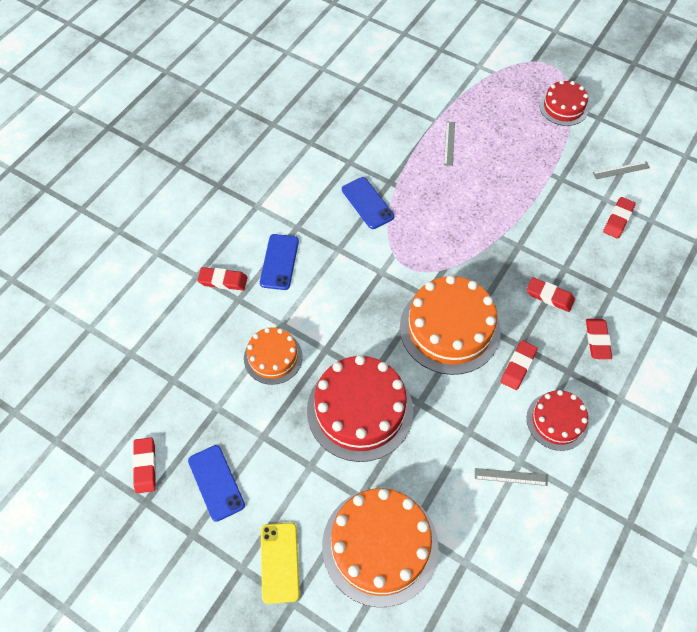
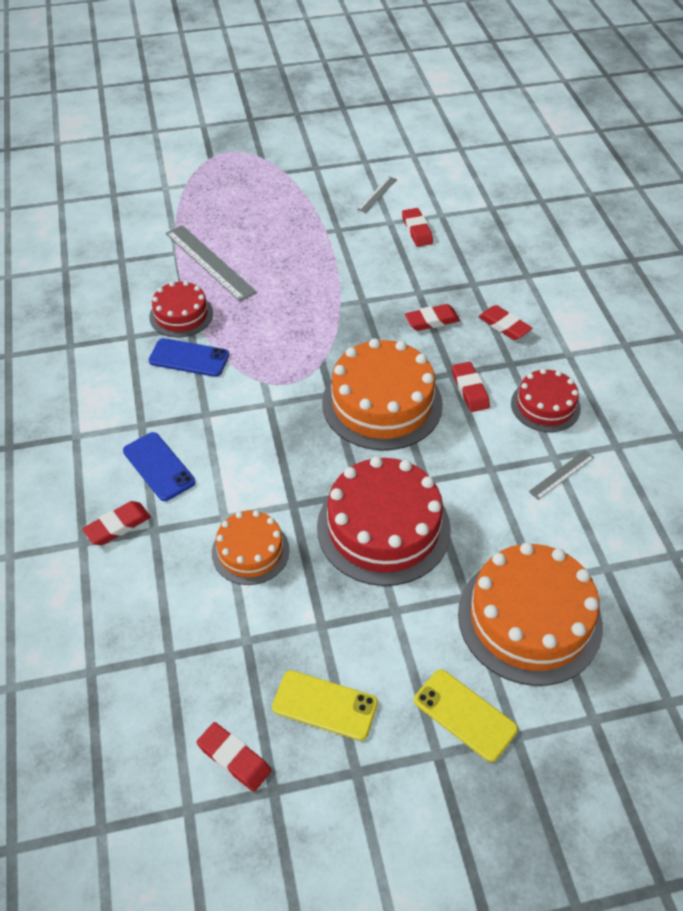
camera: 45 degrees left, 10 degrees down
blue phone [188,445,245,522] -> yellow phone [272,670,378,741]
grey ruler [444,122,455,166] -> grey ruler [166,225,257,302], size x1.94
red cake [539,80,588,126] -> red cake moved to [149,281,213,337]

